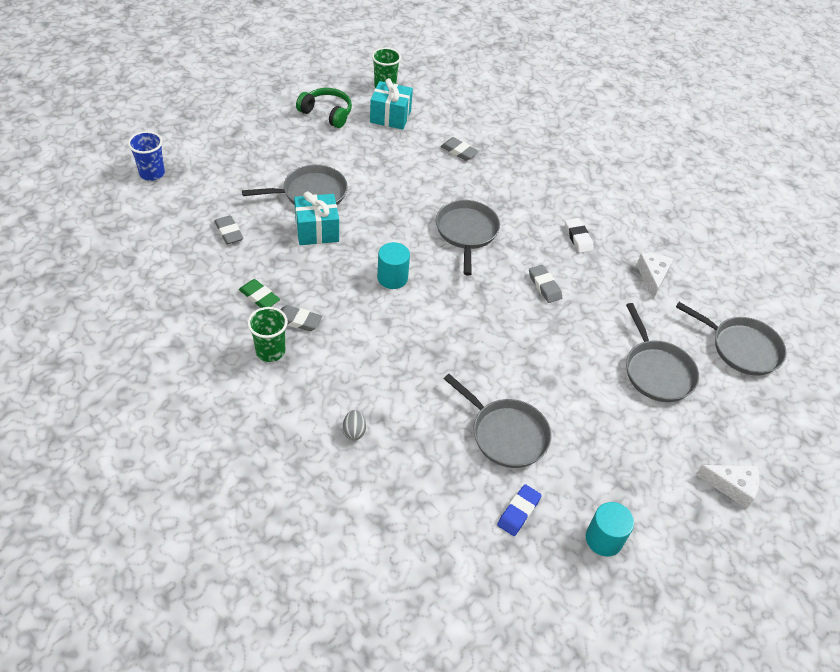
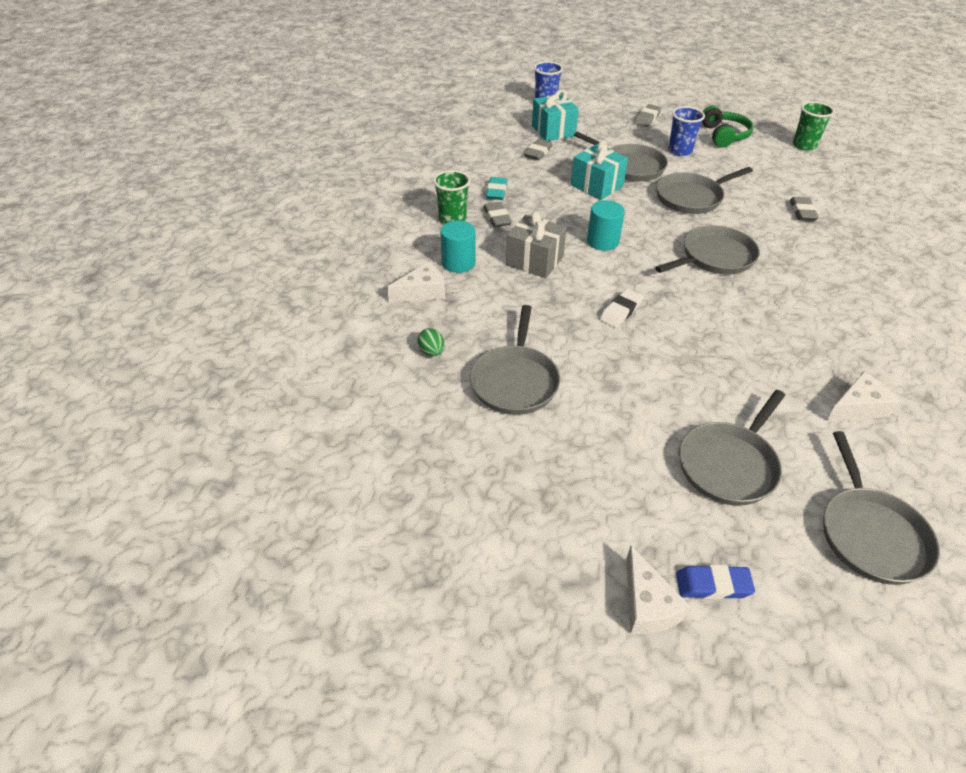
camera: 60 degrees right, 5 degrees down
green eraser [239,279,280,308] -> turquoise eraser [486,177,507,200]
grey egg [343,410,366,440] -> white cheese [387,262,445,302]
turquoise gift [370,78,413,130] -> turquoise gift moved to [532,90,579,141]
blue eraser [497,484,542,536] -> blue eraser moved to [676,565,755,599]
grey eraser [529,265,562,303] -> grey eraser moved to [634,104,661,127]
white eraser [565,218,594,253] -> white eraser moved to [600,289,643,328]
turquoise cylinder [586,502,634,557] -> turquoise cylinder moved to [441,221,476,273]
none -> green egg [417,328,444,357]
none -> grey gift [506,211,567,278]
none -> grey pan [656,167,753,214]
none -> blue cup [668,106,705,156]

